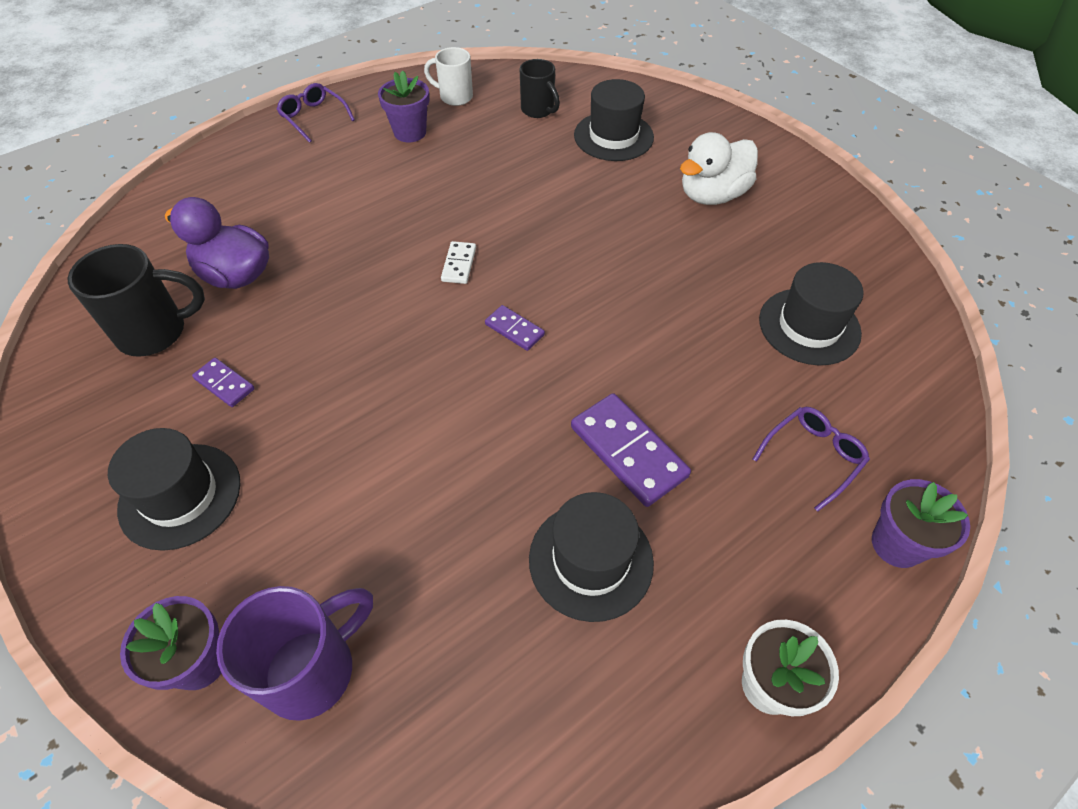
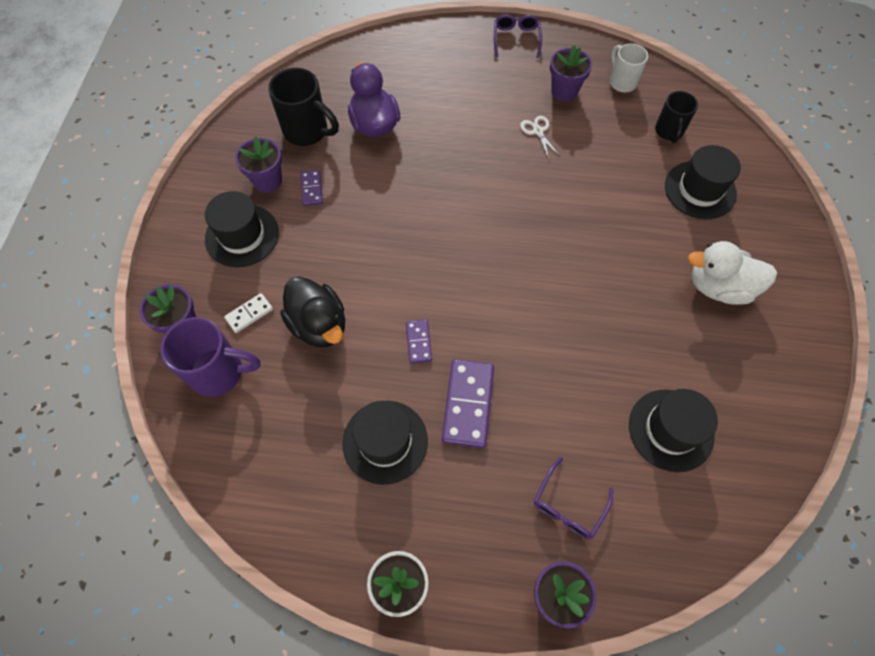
camera: 45 degrees right, 10 degrees up
white domino [441,241,476,284] -> white domino moved to [224,293,273,333]
purple domino [485,305,545,351] -> purple domino moved to [406,320,432,364]
purple glasses [753,407,870,512] -> purple glasses turned 120 degrees clockwise [534,457,613,539]
none -> purple flower pot [235,136,282,193]
none -> black duck [280,276,345,347]
none -> white scissors [520,116,561,159]

